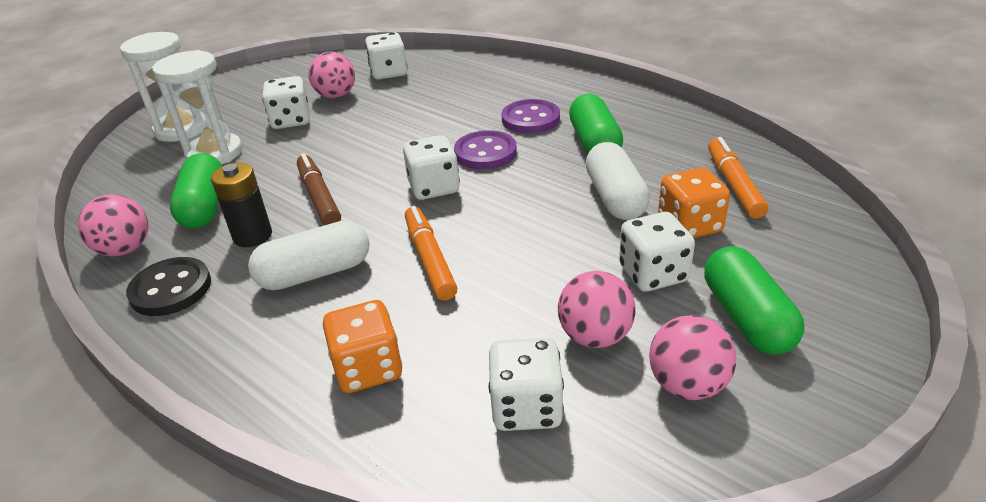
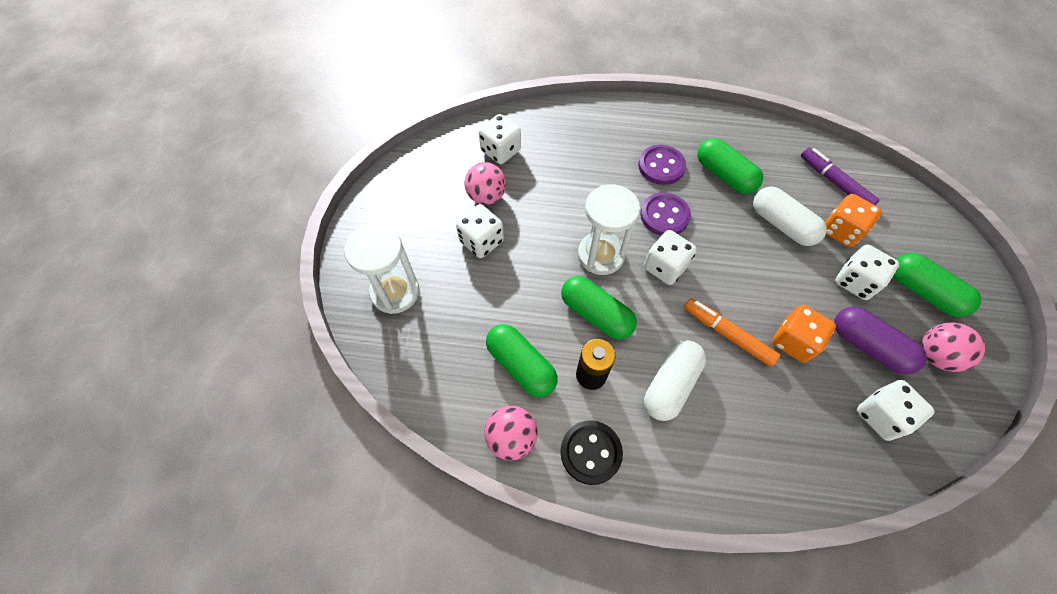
camera: 35 degrees left, 25 degrees up
white hourglass [152,50,243,164] -> white hourglass moved to [578,184,640,275]
brown marker [297,153,341,225] -> green capsule [561,276,637,339]
orange dice [323,300,402,393] -> orange dice moved to [772,305,836,363]
pink ball [558,271,636,348] -> purple capsule [834,307,927,374]
orange marker [708,137,768,219] -> purple marker [801,147,879,205]

